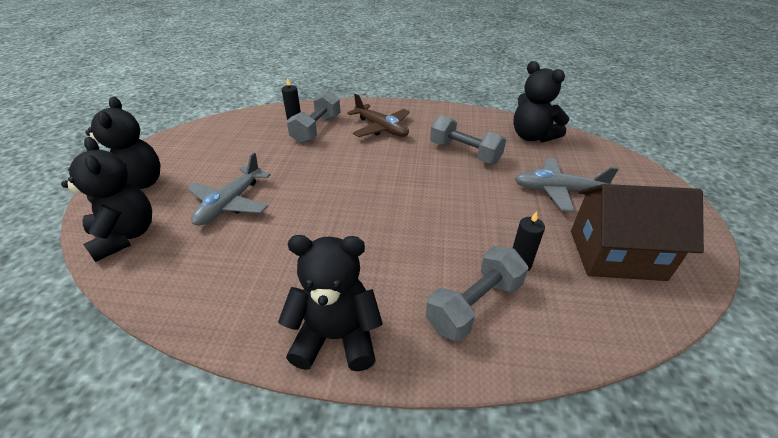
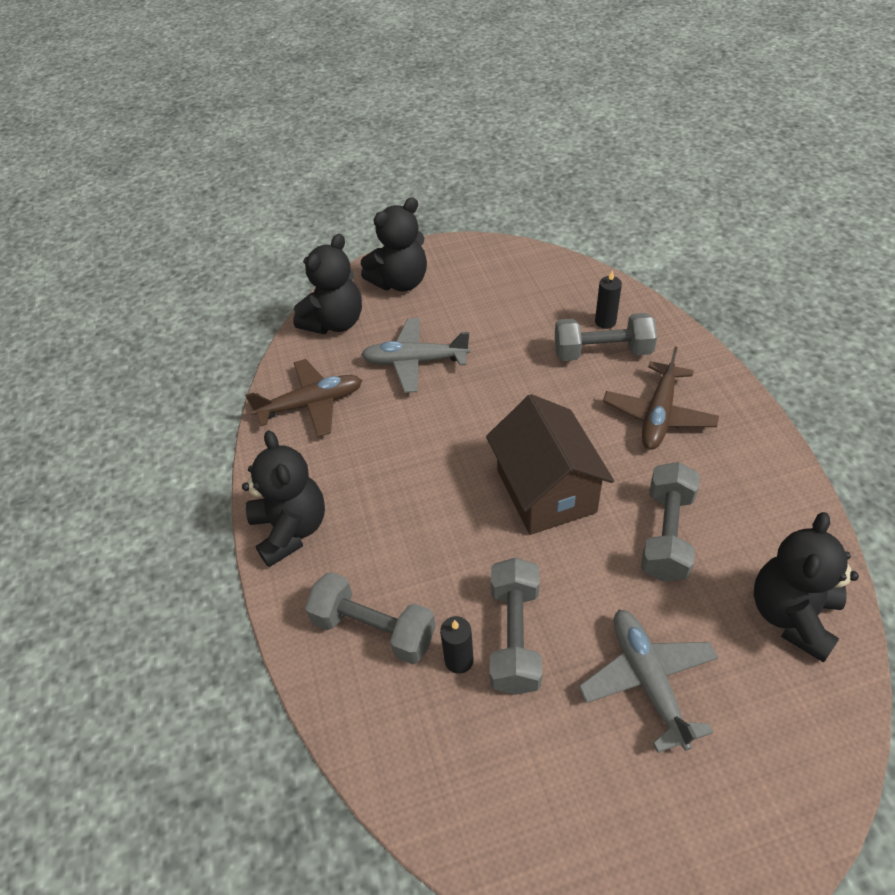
camera: 70 degrees right, 10 degrees up
brown house [571,184,704,281] -> brown house moved to [486,394,614,535]
none -> brown plane [245,359,362,437]
none -> grey dumbbell [490,558,542,695]

